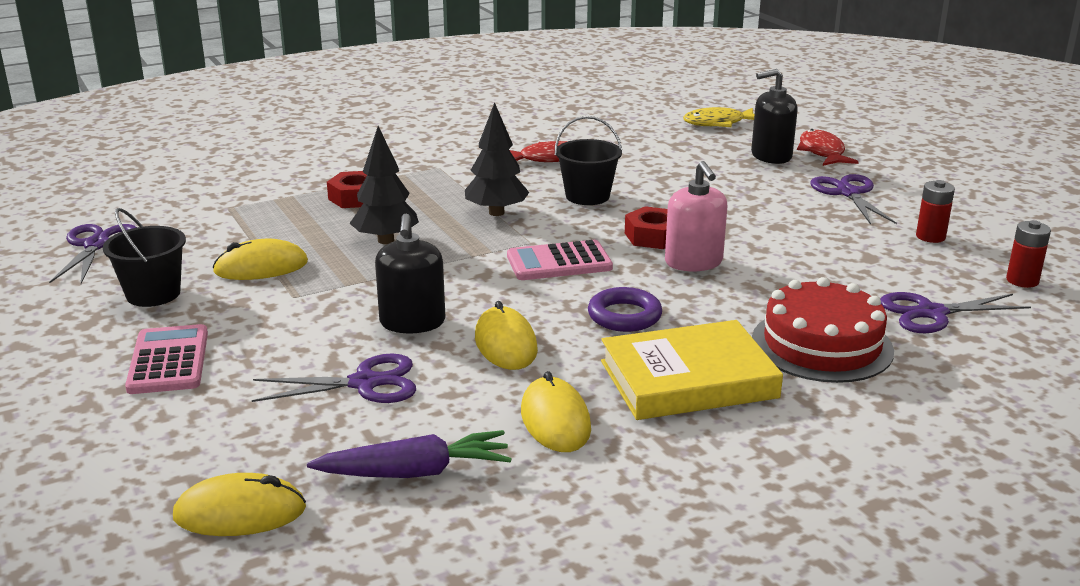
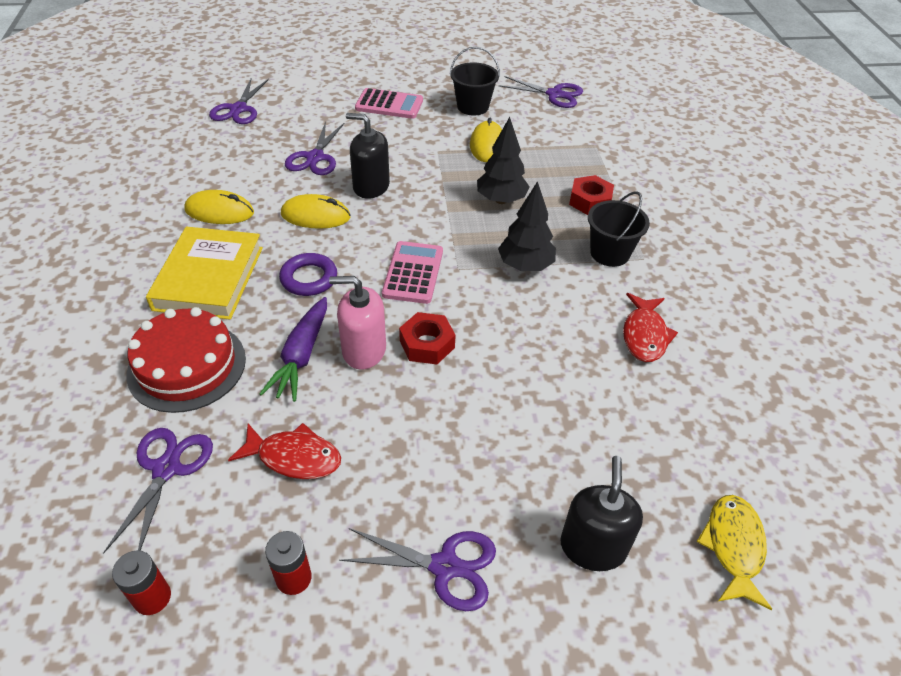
camera: 110 degrees right, 20 degrees up
yellow mouse [173,473,306,536] -> purple scissors [209,78,269,124]
purple carrot [307,430,512,478] -> purple carrot moved to [260,297,327,402]
black bucket [555,116,622,205] -> black bucket moved to [588,191,650,267]
red fish [797,129,859,166] -> red fish moved to [228,423,341,479]

